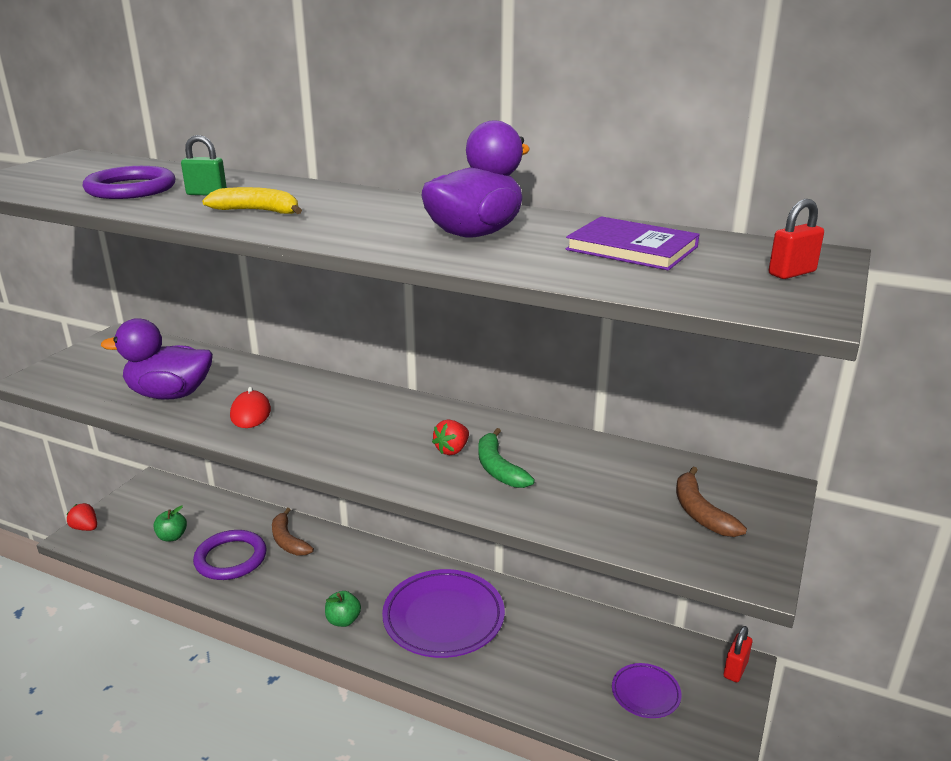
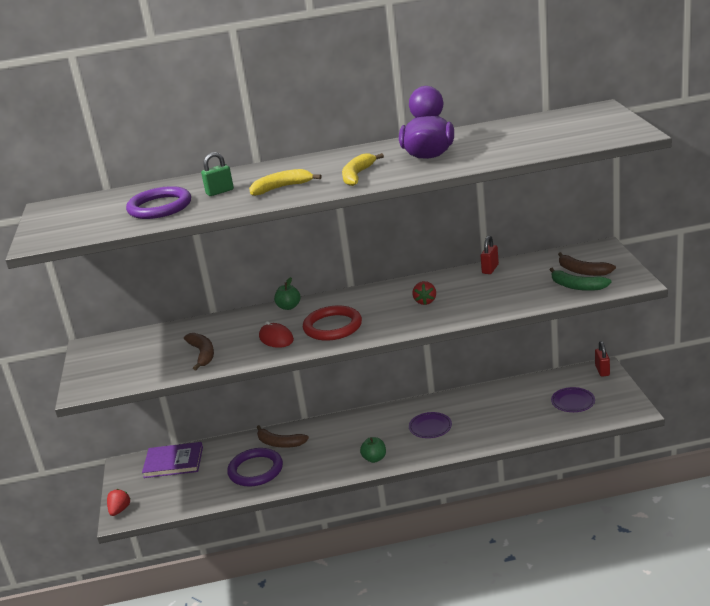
camera: 30 degrees left, 0 degrees up
red strawberry [67,503,97,531] -> red strawberry turned 105 degrees clockwise [107,489,130,516]
purple duck [101,318,213,400] -> brown banana [184,333,214,370]
green apple [153,505,187,542] -> green apple moved to [274,277,300,310]
purple plate [382,569,505,658] -> purple plate [409,412,452,438], size x0.51
green banana [478,428,535,488] -> green banana moved to [550,268,612,291]
purple book [566,216,700,270] -> purple book moved to [142,442,203,478]
red padlock [769,199,824,279] -> red padlock moved to [481,236,499,274]
none -> red ring [303,305,362,341]
none -> yellow banana [342,153,384,186]

